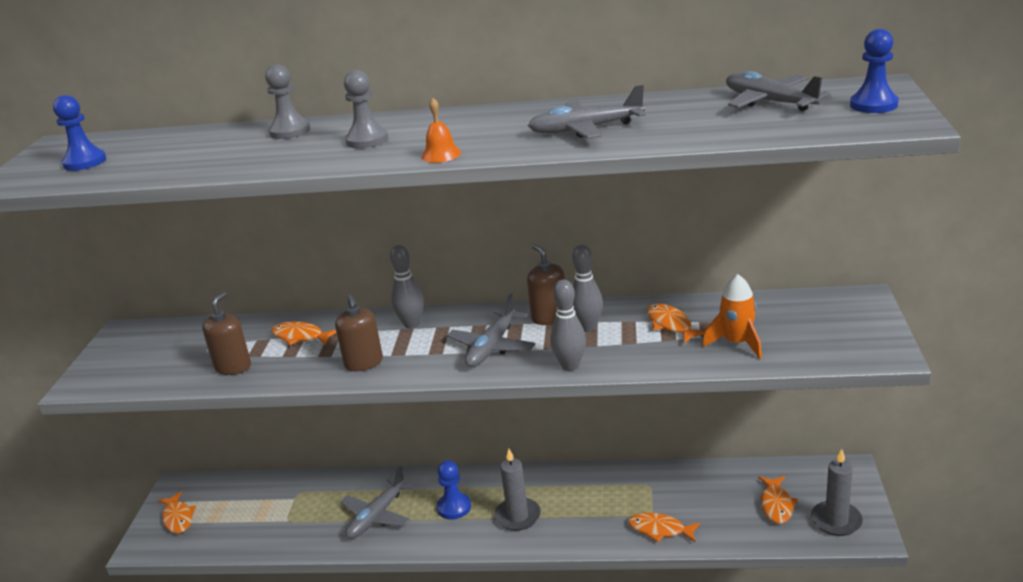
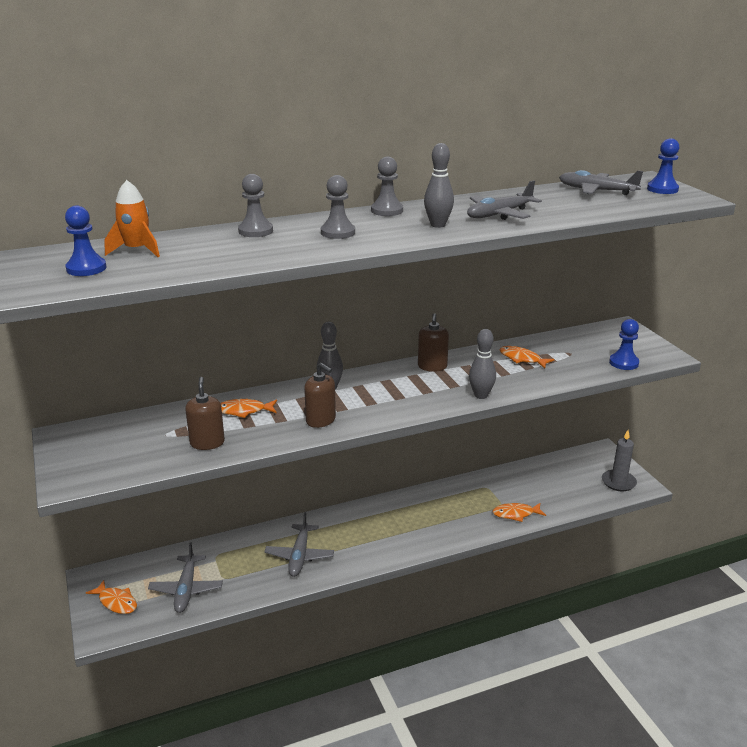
camera: 30 degrees left, 0 degrees up
orange bell [421,98,461,163] -> none
blue pawn [437,460,471,519] -> blue pawn moved to [609,319,639,370]
grey plane [447,293,535,367] -> grey plane moved to [148,543,223,613]
grey candle [494,449,541,531] -> none
brown soap dispenser [527,244,565,325] -> brown soap dispenser turned 120 degrees counterclockwise [418,313,449,372]
grey bowling pin [572,245,603,332] -> grey bowling pin moved to [424,143,454,228]
orange rocket [702,274,762,359] -> orange rocket moved to [104,180,160,257]
orange fish [758,476,798,524] -> none
none -> grey pawn [371,156,403,216]

